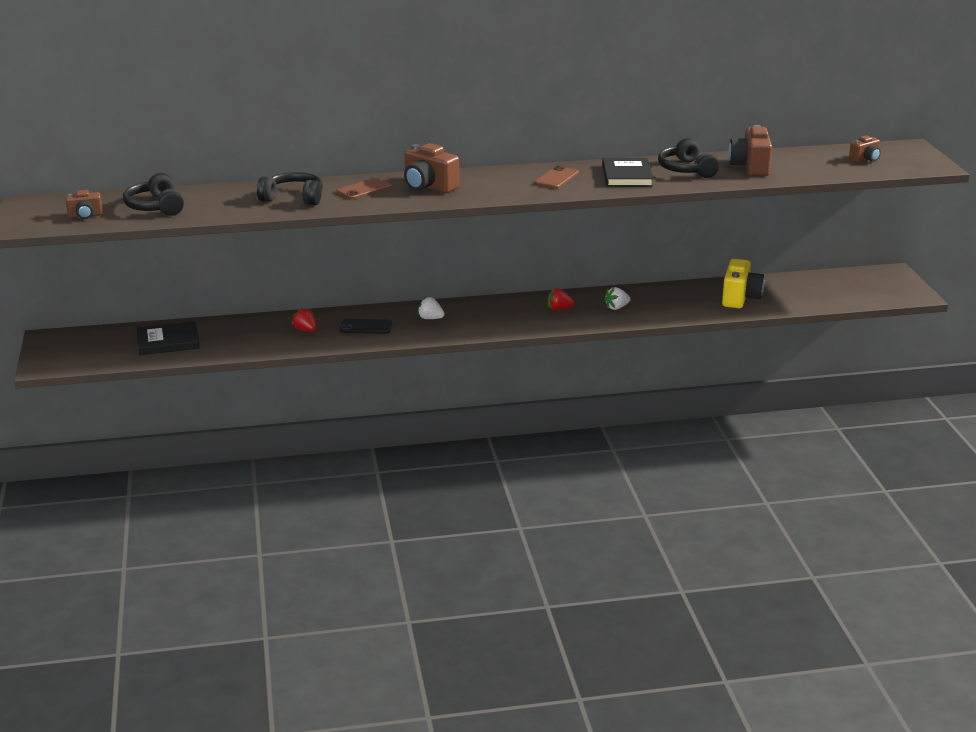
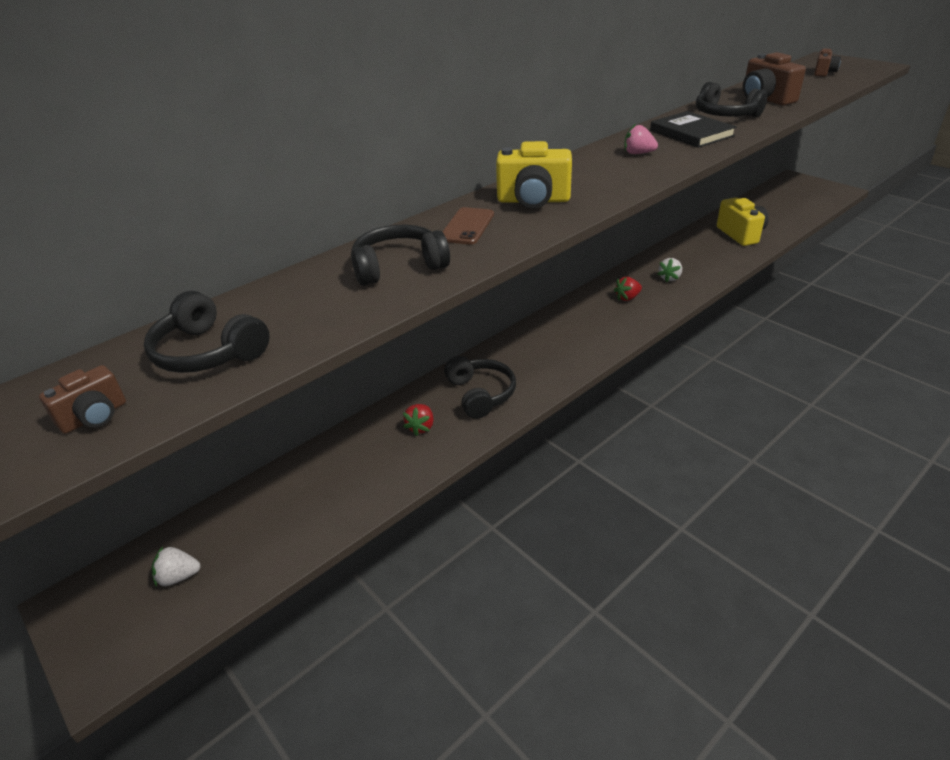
camera: 30 degrees left, 10 degrees up
black book [136,321,199,355] -> none
red strawberry [292,307,317,332] -> red strawberry turned 90 degrees counterclockwise [403,404,434,436]
black phone [340,319,392,334] -> black headphones [444,356,516,419]
brown camera [404,143,459,193] -> yellow camera [496,141,572,209]
white strawberry [418,297,445,319] -> white strawberry moved to [152,546,200,587]
brown phone [535,166,579,189] -> pink strawberry [625,124,658,154]

